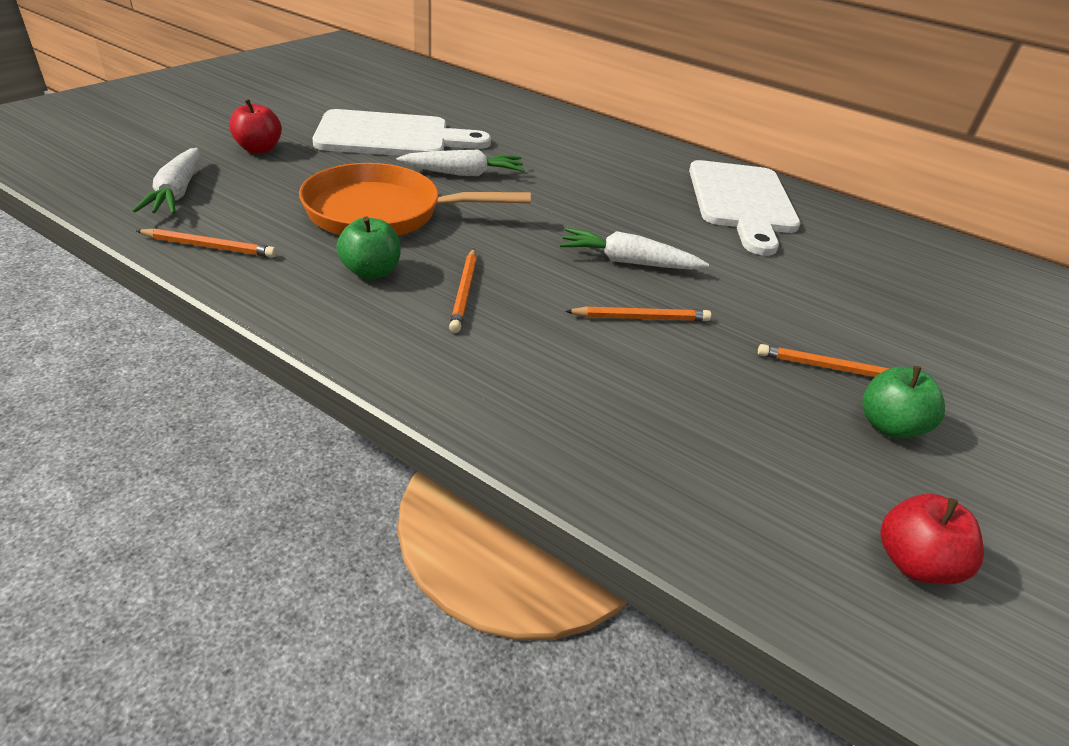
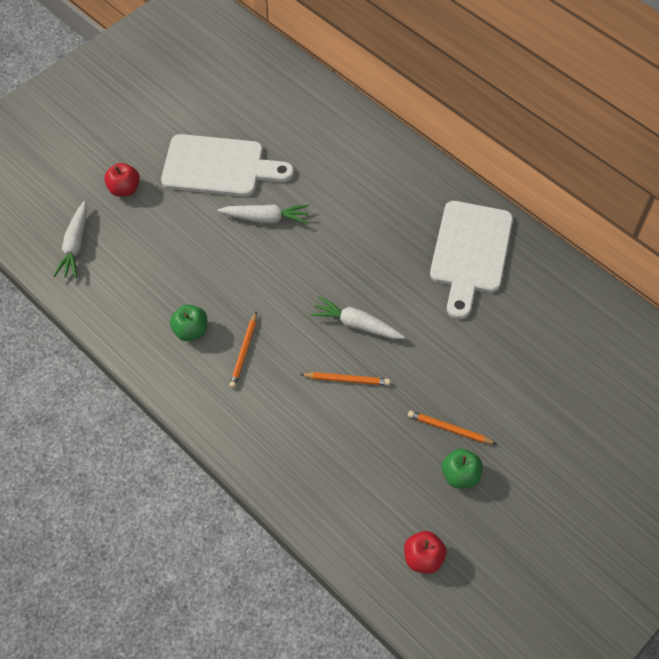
camera: 15 degrees right, 20 degrees up
orange pencil [136,229,276,258] -> none
orange pan [299,163,531,236] -> none

